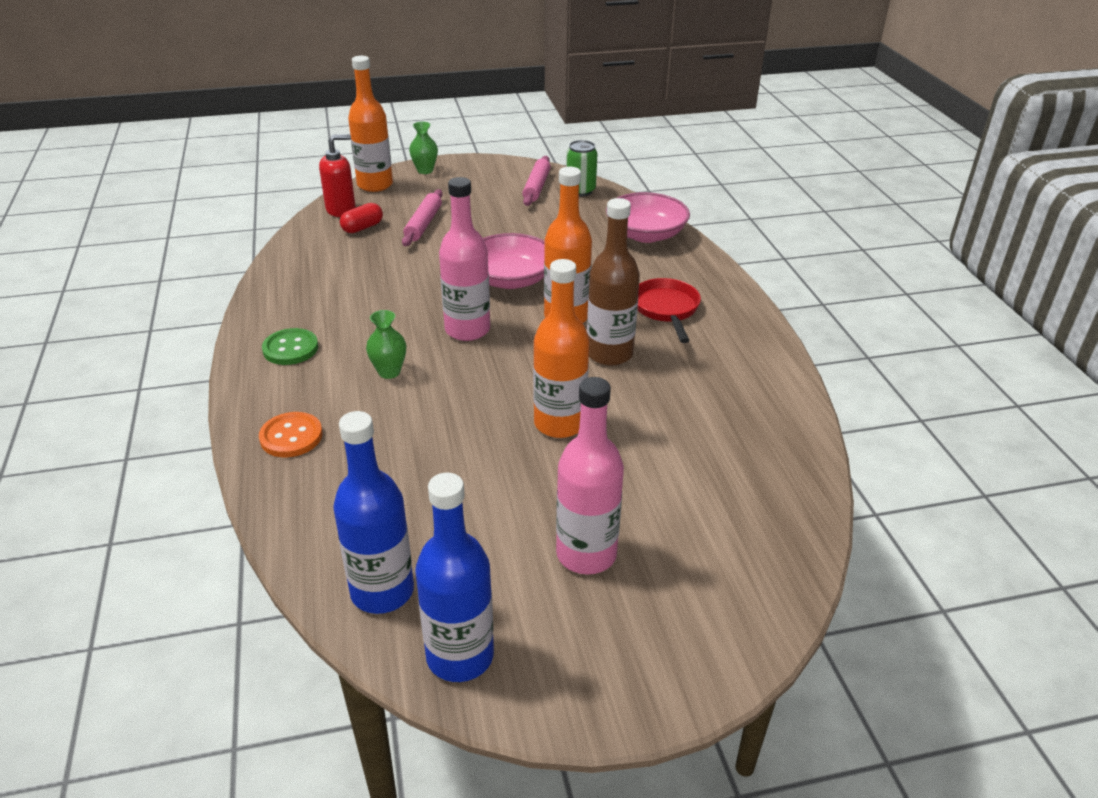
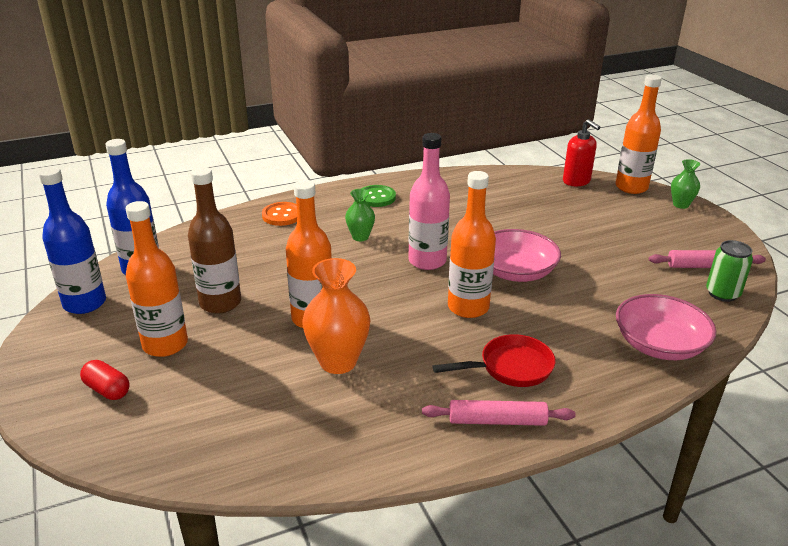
camera: 80 degrees right, 5 degrees down
red capsule [340,203,383,233] -> red capsule moved to [80,360,130,400]
pink rolling pin [402,189,443,246] -> pink rolling pin moved to [422,400,576,426]
pink bottle [556,377,624,574] -> orange bottle [126,201,188,357]
brown bottle [587,198,640,366] -> brown bottle moved to [188,167,241,314]
none -> orange vase [302,258,370,374]

